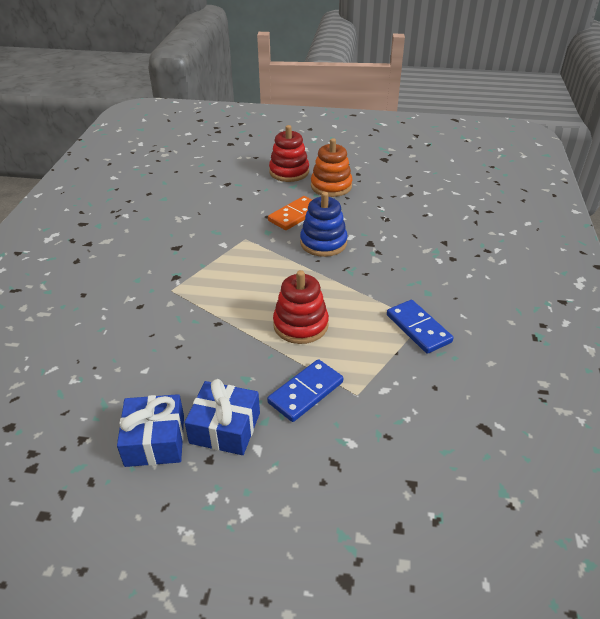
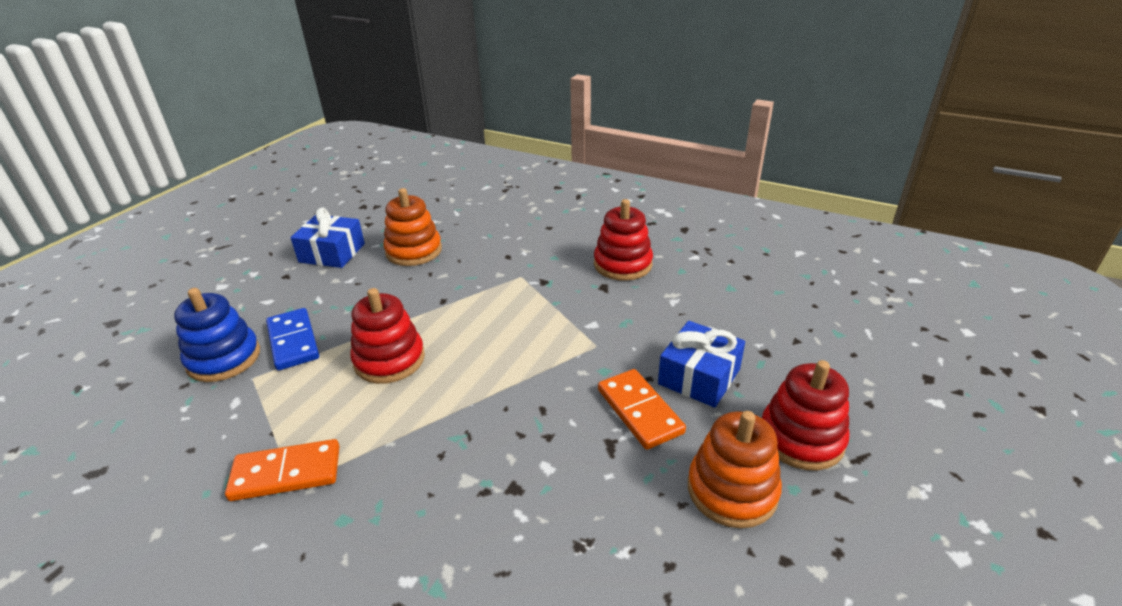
camera: 110 degrees right, 5 degrees down
blue gift [185,379,260,455] -> blue gift moved to [658,321,745,408]
blue stacking toy [300,192,348,257] -> blue stacking toy moved to [174,288,260,382]
blue domino [387,300,453,354] -> orange domino [225,439,340,501]
none -> orange stacking toy [383,188,442,266]
none -> red stacking toy [594,199,653,281]

